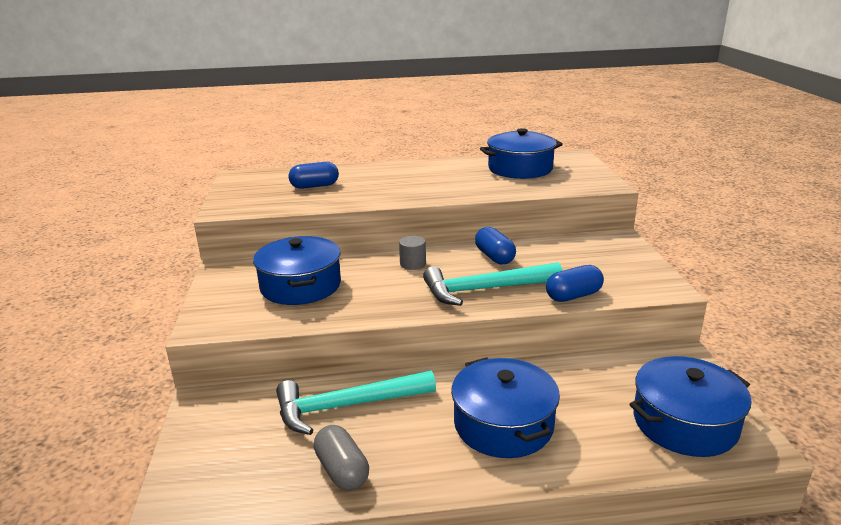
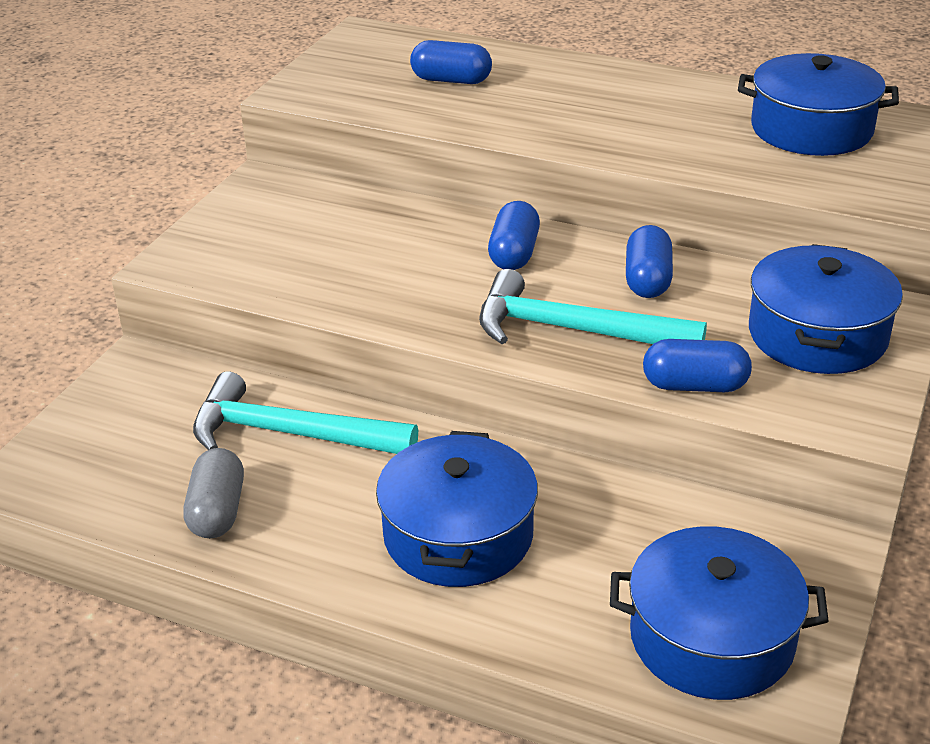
camera: 30 degrees right, 10 degrees up
blue pot [253,236,341,305] -> blue pot moved to [749,244,903,374]
grey cylinder [399,236,426,270] -> blue capsule [488,201,540,270]

